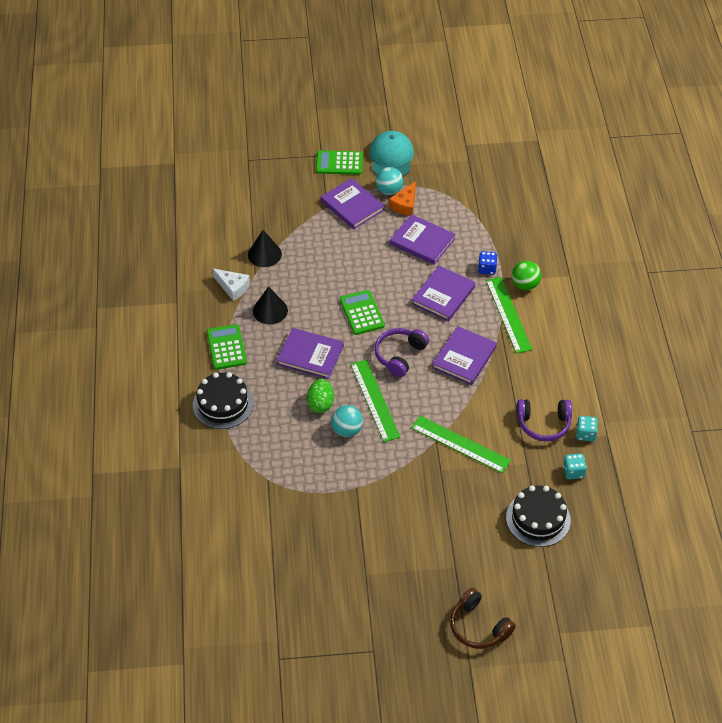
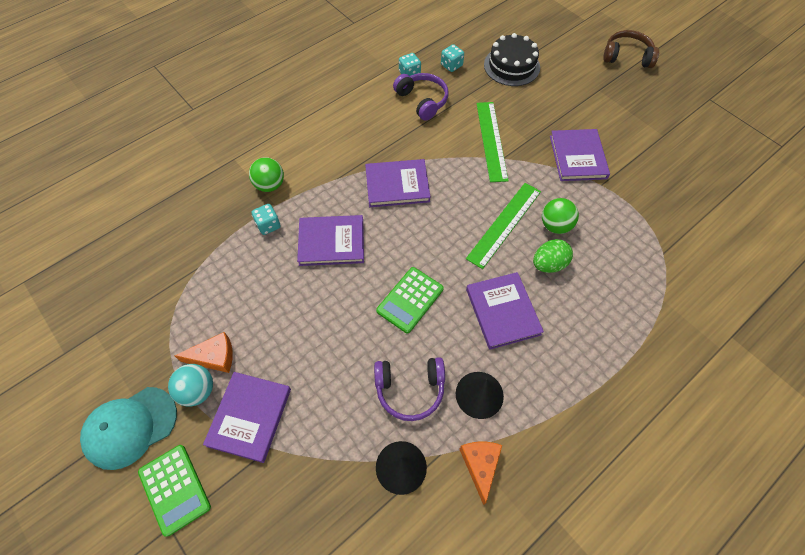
camera: 125 degrees left, 10 degrees up
black cake [193,372,254,429] -> none
green calculator [207,324,247,370] -> none
white cheese [212,268,250,301] -> orange cheese [459,442,502,505]
turquoise ball [331,405,363,437] -> green ball [542,198,579,234]
purple headphones [374,328,429,377] -> purple headphones moved to [374,357,445,421]
purple book [390,214,456,265] -> purple book moved to [550,129,610,181]
brown headphones [450,588,516,649] -> brown headphones turned 90 degrees counterclockwise [603,30,659,68]
blue dice [478,251,498,275] -> turquoise dice [252,204,281,235]
green ruler [486,277,532,353] -> none

